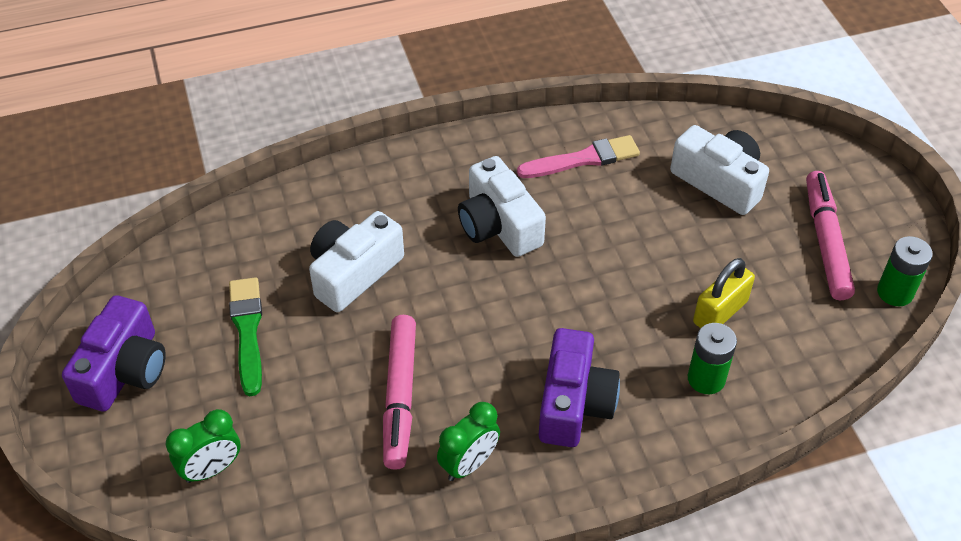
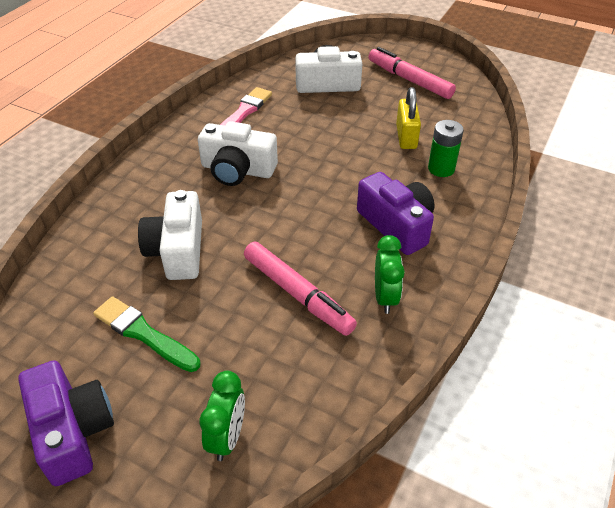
camera: 45 degrees left, 5 degrees down
green battery [877,236,933,306] -> none

